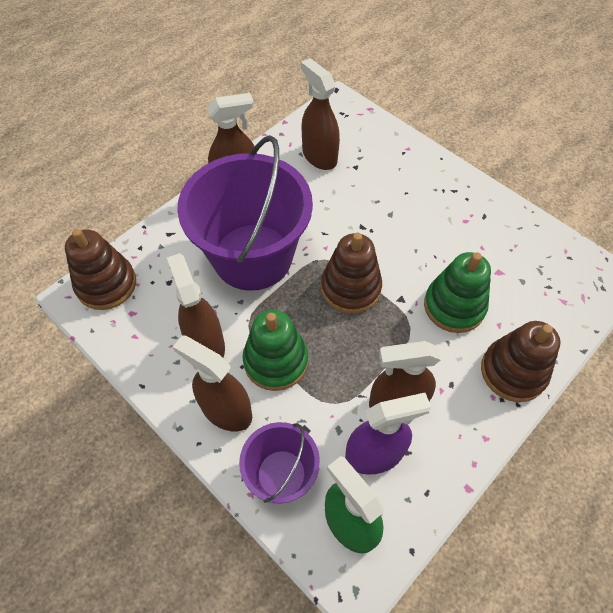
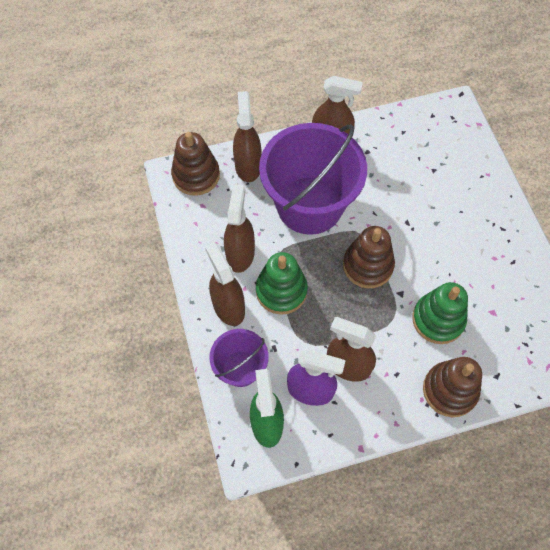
camera: 30 degrees right, 5 degrees up
brown spray bottle [301,58,340,170] -> brown spray bottle moved to [233,91,262,182]

